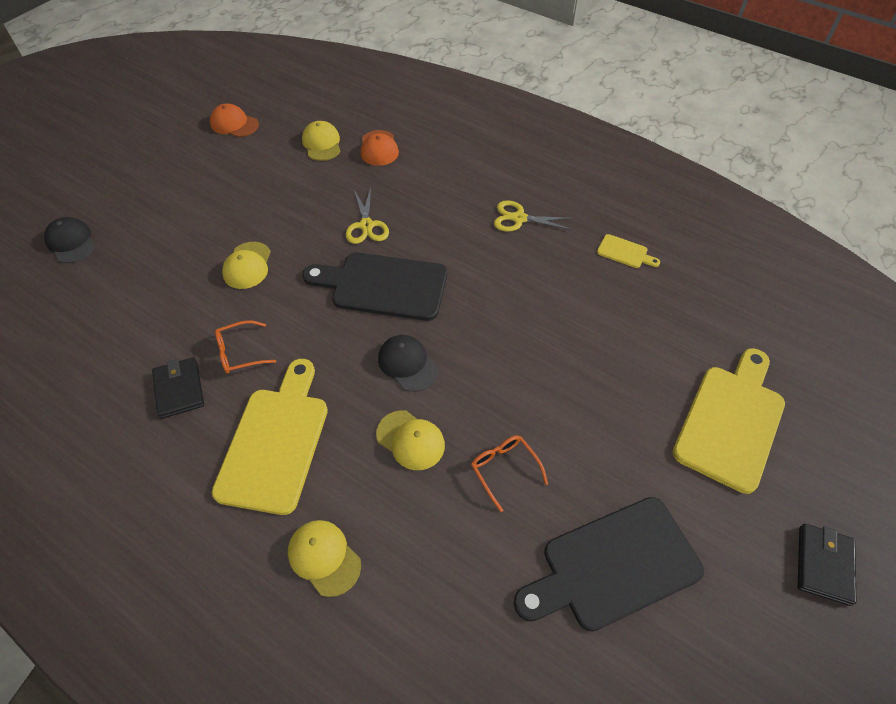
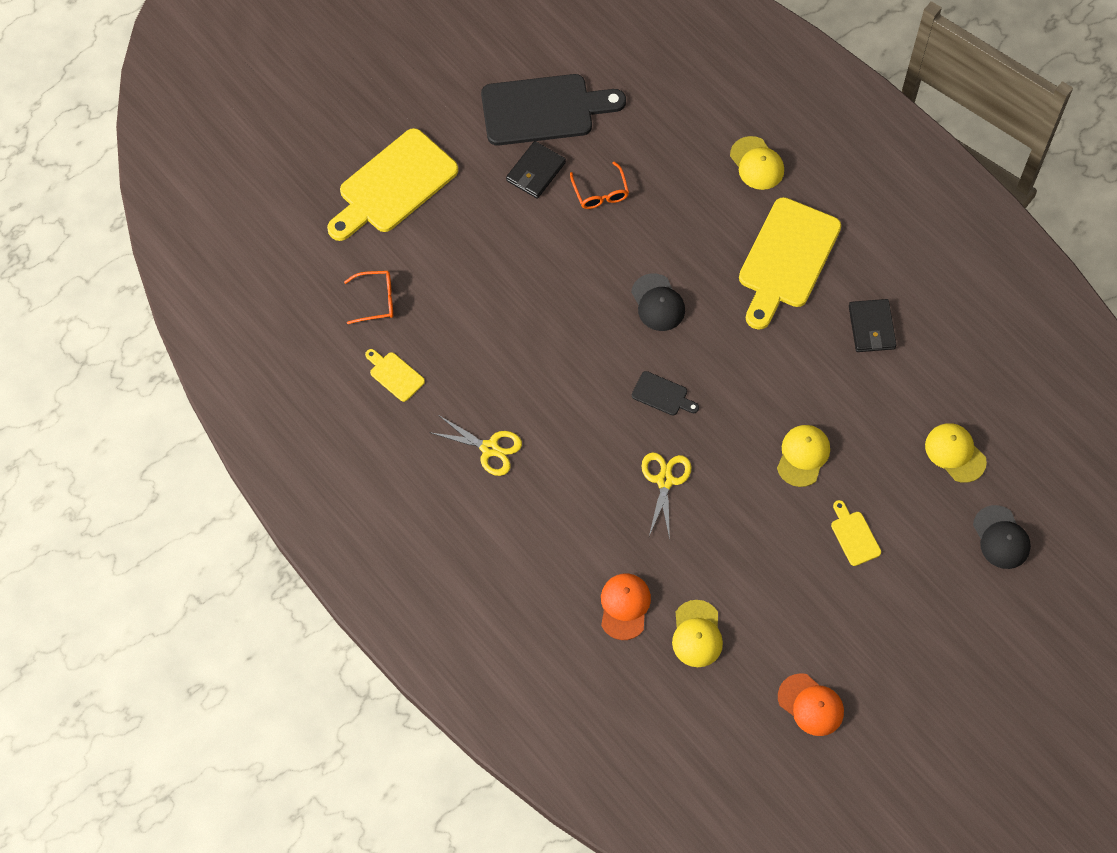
camera: 165 degrees left, 10 degrees up
orange glasses [215,320,276,374] -> orange glasses moved to [344,271,393,324]
black cutting board [302,253,447,321] -> black cutting board [632,371,699,415], size x0.44
yellow cap [376,410,445,470] -> yellow cap moved to [925,423,987,483]
black wallet [798,524,857,606] -> black wallet moved to [506,141,566,199]
none -> yellow cutting board [831,500,881,566]

